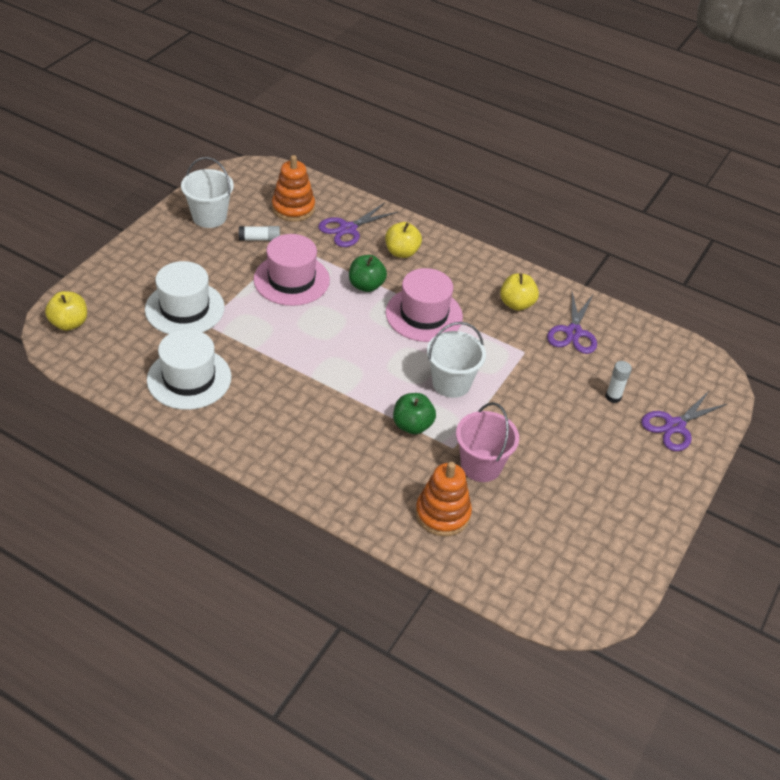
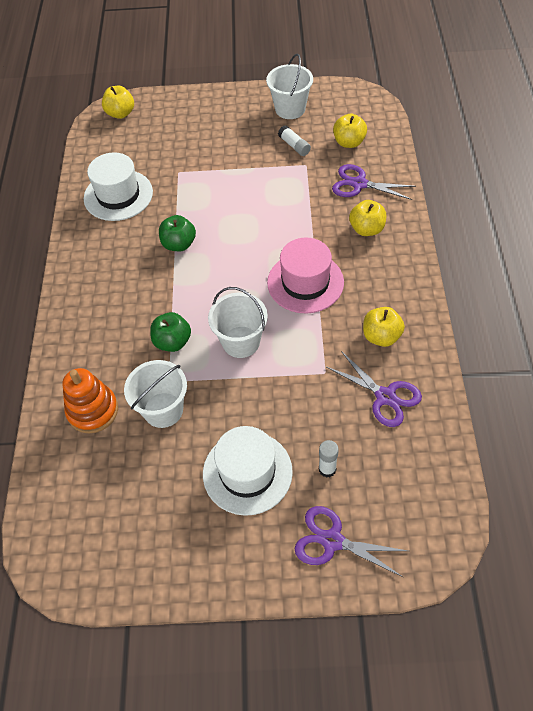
camera: 65 degrees right, 10 degrees up
white hat [145,261,225,334] -> white hat moved to [203,426,293,516]
pink hat [253,234,330,306] -> none
orange stacking toy [272,155,315,222] -> yellow apple [333,114,367,148]
green apple [349,255,387,292] -> green apple moved to [159,215,196,251]
pink bucket [456,402,519,482] -> white bucket [124,360,187,428]
purple scissors [547,292,597,354] -> purple scissors turned 120 degrees counterclockwise [326,351,422,427]

